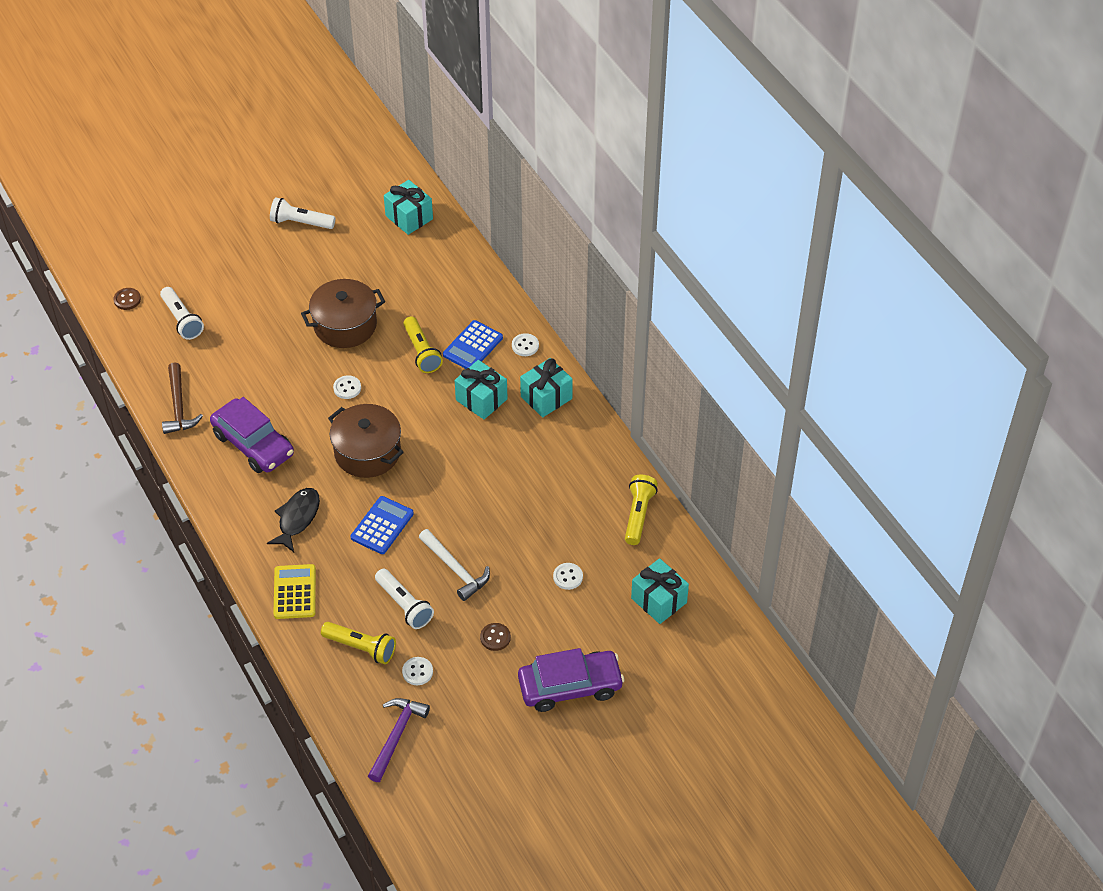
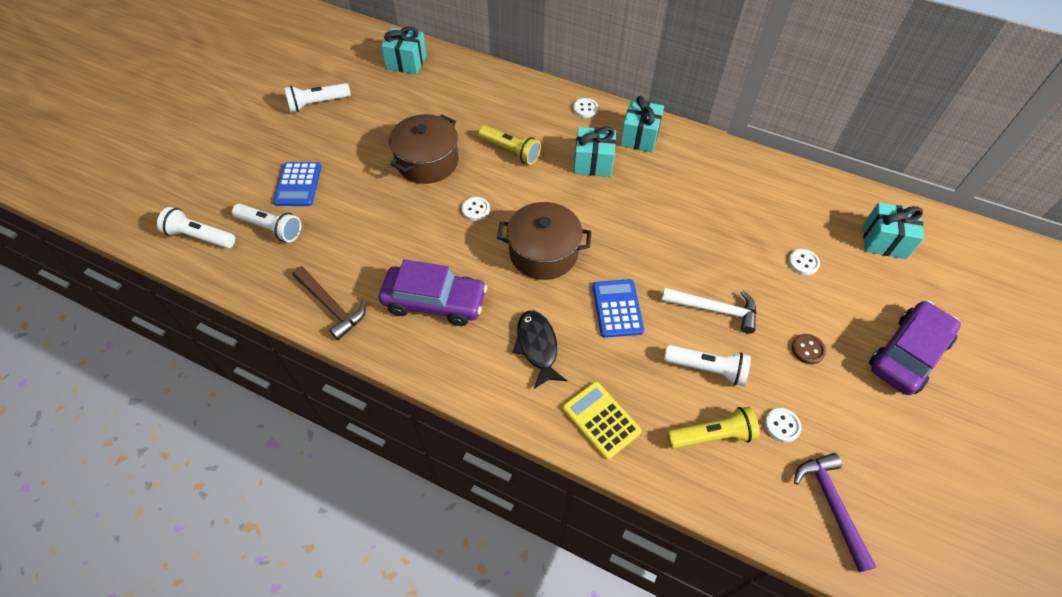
camera: 35 degrees left, 5 degrees up
brown button [113,288,141,310] -> white flashlight [157,207,235,248]
blue calculator [443,320,503,369] -> blue calculator moved to [273,162,321,206]
yellow flashlight [625,475,658,545] -> none

